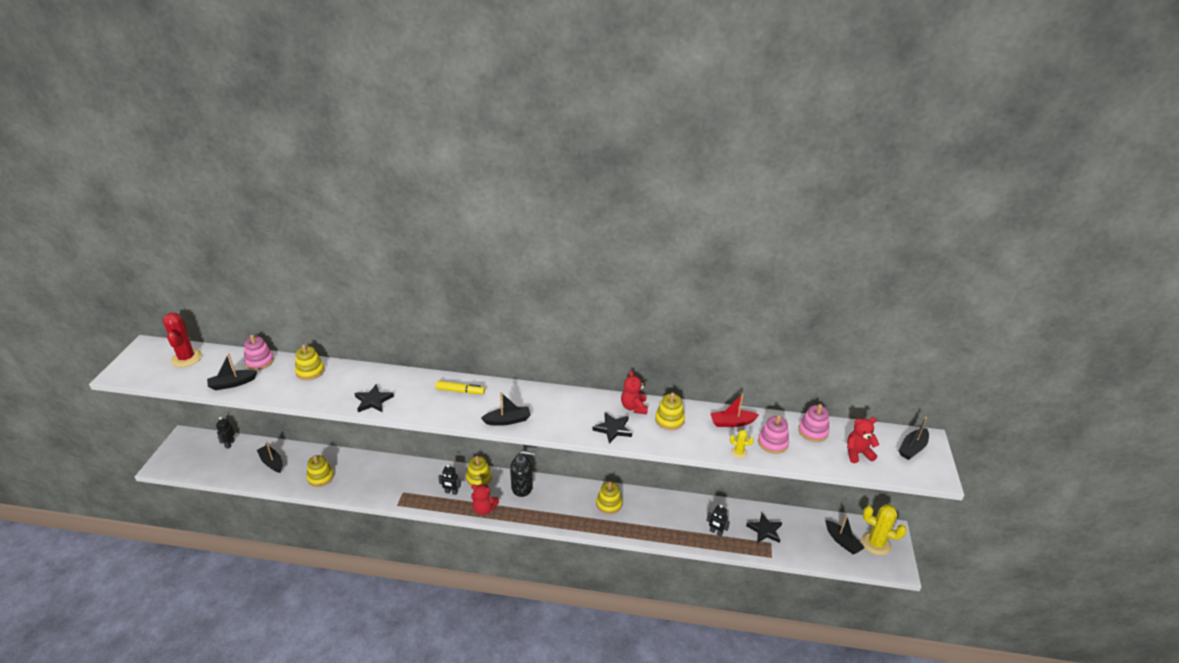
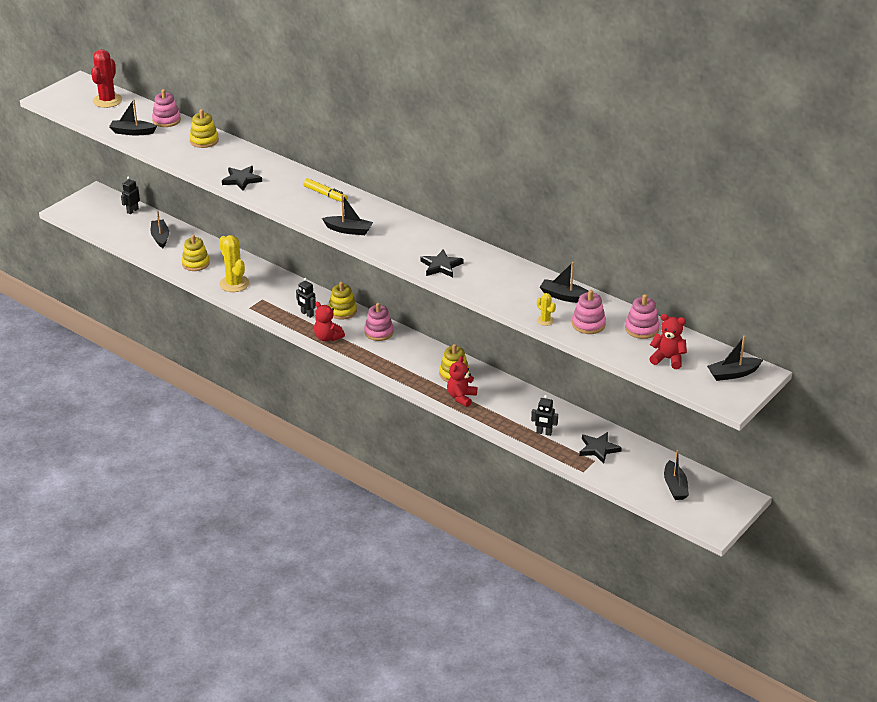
camera: 30 degrees right, 0 degrees up
black soap dispenser [510,450,535,497] -> pink stacking toy [364,303,394,341]
red teddy bear [621,370,648,414] -> red teddy bear moved to [447,356,477,407]
yellow stacking toy [655,393,685,430] -> none
black robot [706,505,730,536] -> black robot turned 45 degrees counterclockwise [531,395,558,436]
red boat [710,393,759,427] -> black boat [540,262,588,303]
yellow cactus [861,504,907,555] -> yellow cactus moved to [219,235,249,292]

